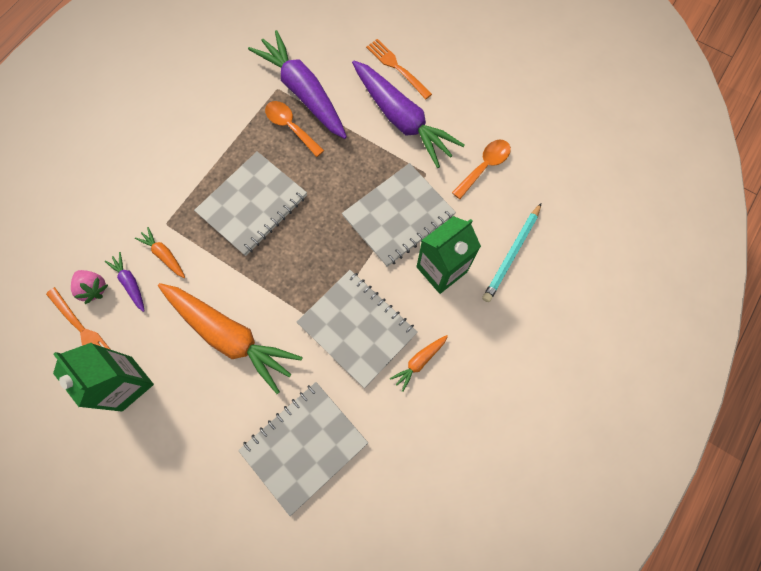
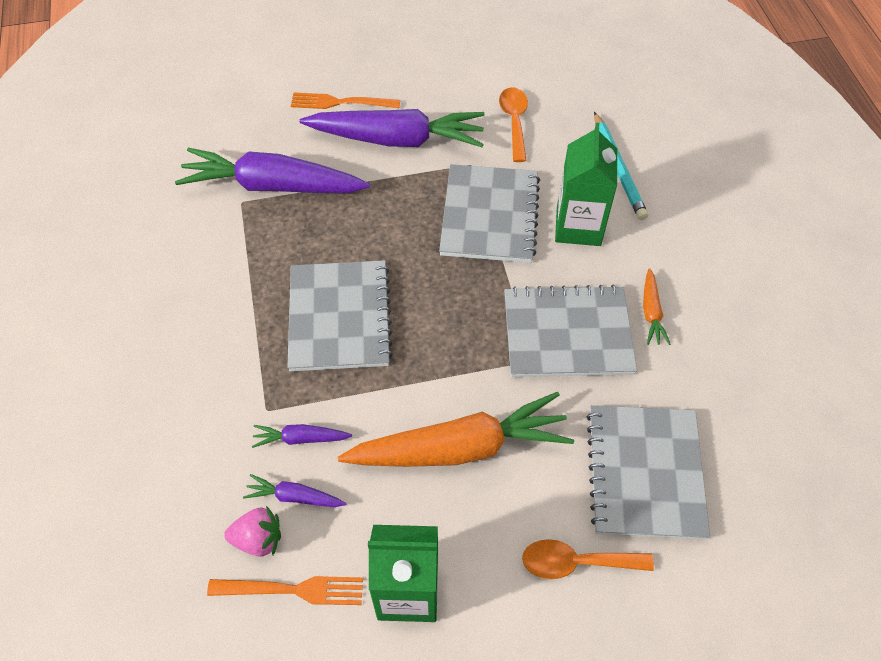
camera: 45 degrees left, 15 degrees down
orange carrot [135,227,185,278] -> purple carrot [252,424,352,448]
orange spoon [265,101,324,157] -> orange spoon moved to [522,539,654,579]

